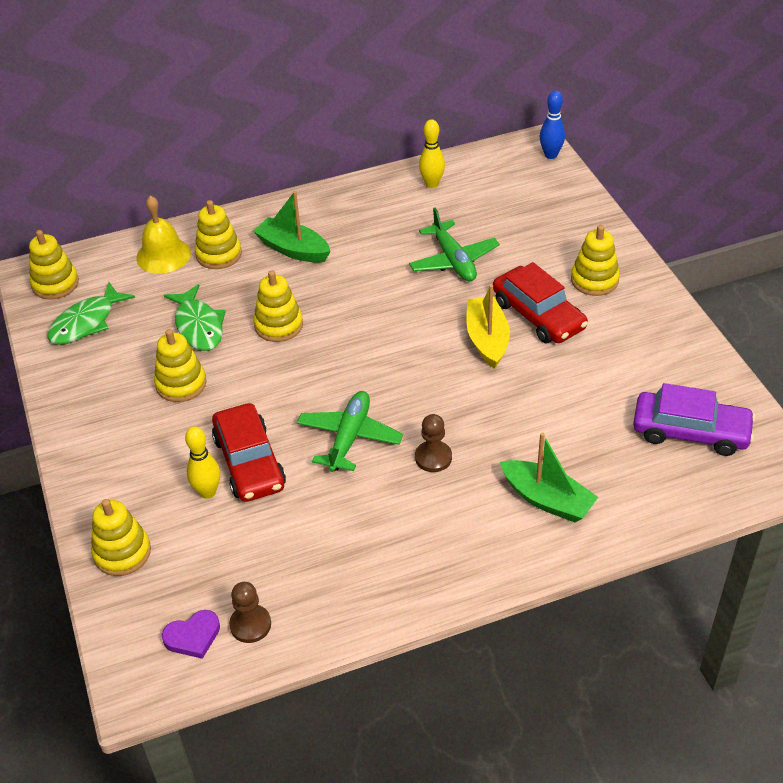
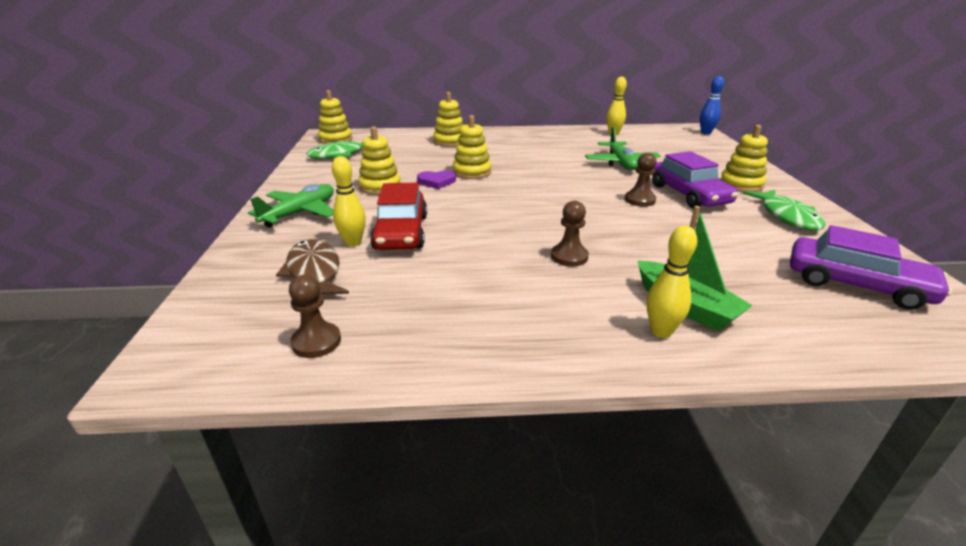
camera: 15 degrees right, 15 degrees down
yellow stacking toy [91,499,151,576] -> none
yellow bell [136,196,191,274] -> none
purple heart [162,610,220,659] -> purple heart moved to [417,170,456,189]
green fish [164,284,226,351] -> green fish moved to [743,190,825,231]
green boat [253,191,331,263] -> none
green plane [297,391,403,472] -> green plane moved to [248,184,334,228]
yellow boat [467,284,510,369] -> brown pawn [625,153,657,207]
red car [493,262,588,343] -> purple car [652,151,738,208]
none -> brown fish [276,239,349,295]
none -> yellow bowling pin [647,226,697,338]

